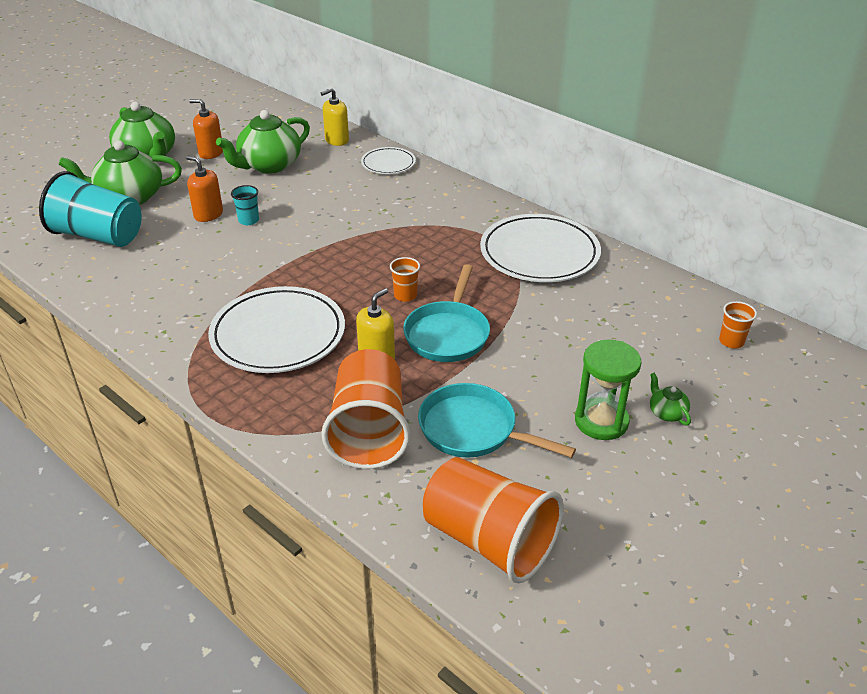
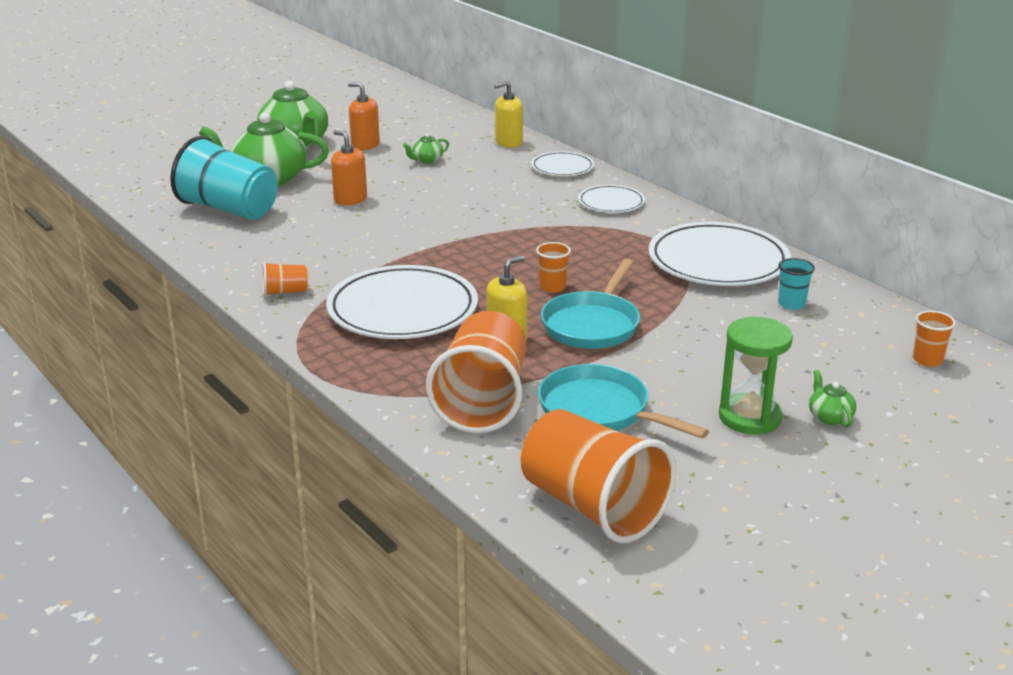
camera: 10 degrees right, 10 degrees down
green teapot [216,110,310,174] -> green teapot [403,133,449,164], size x0.43
turquoise cup [231,185,259,225] -> turquoise cup moved to [778,258,815,310]
none -> orange cup [262,262,308,296]
none -> white plate [578,185,645,213]

